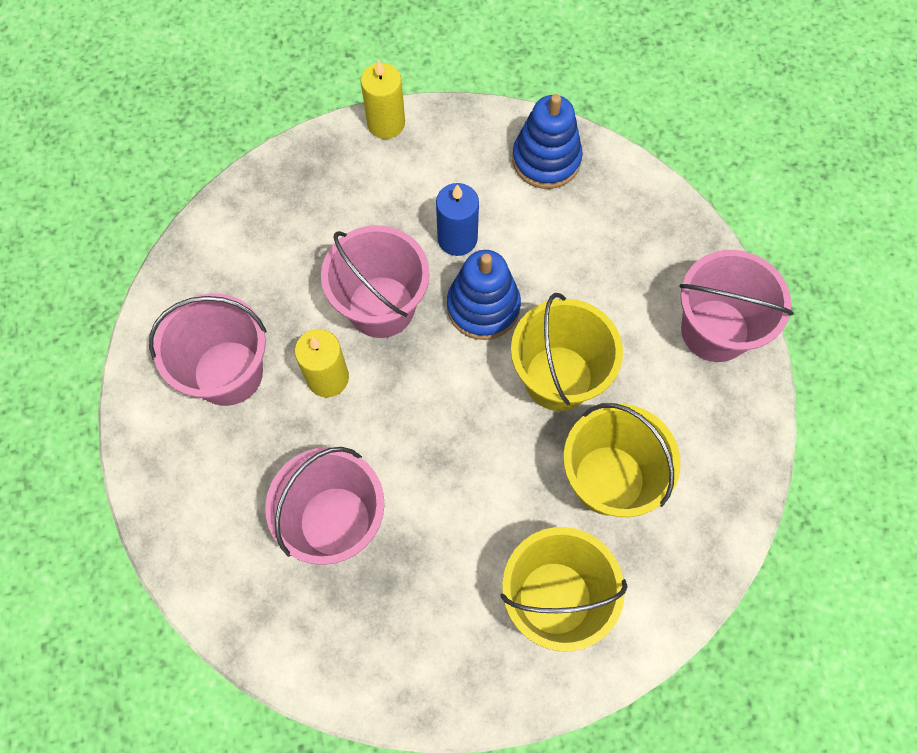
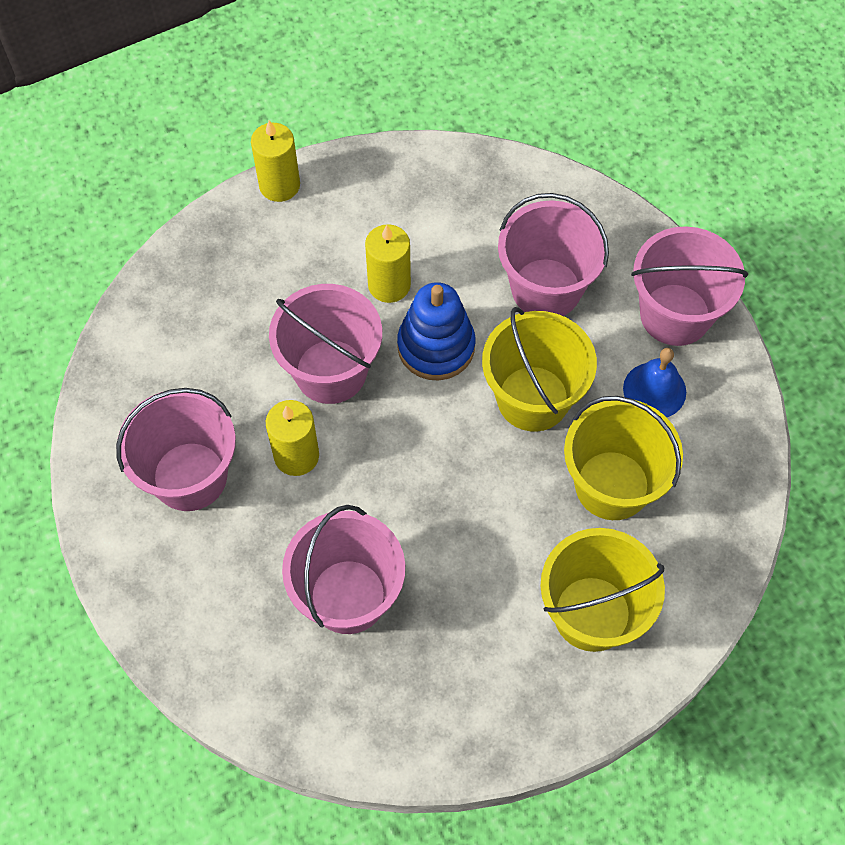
camera: 15 degrees left, 5 degrees down
blue candle [436,183,479,256] -> yellow candle [365,224,411,303]
blue stacking toy [512,94,583,189] -> none
none -> pink bucket [498,193,609,316]
none -> blue bell [623,348,686,417]

